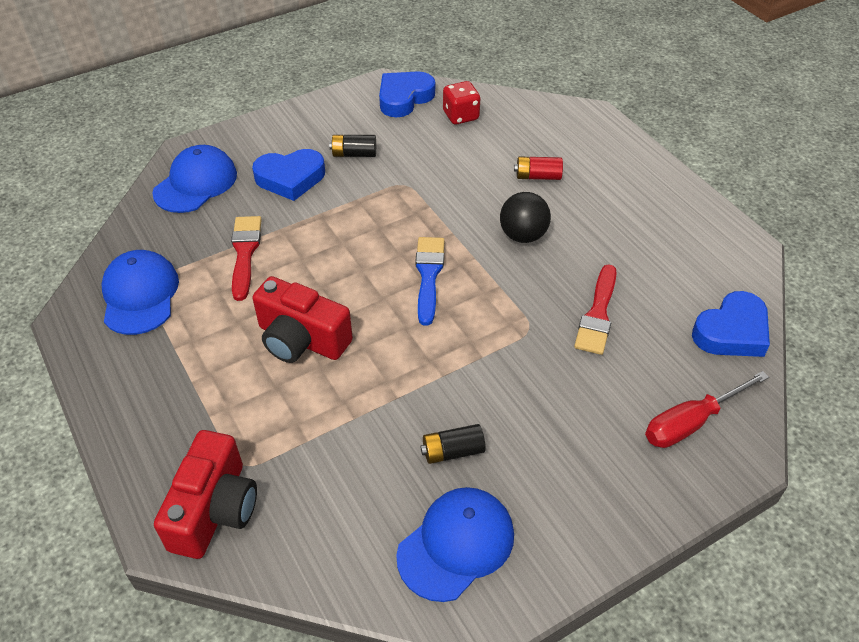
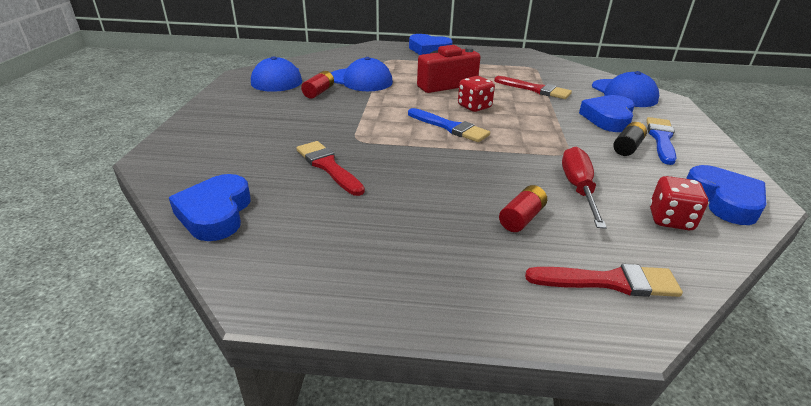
camera: 125 degrees right, 15 degrees down
blue cap [102,250,179,335] -> blue cap moved to [331,57,393,91]
red camera [154,430,257,559] -> none
black battery [420,424,486,464] -> red battery [301,71,334,99]
black ball [500,192,551,243] -> none
red screwdriver [645,371,769,448] -> red screwdriver moved to [562,146,607,229]
none -> blue heart [409,34,453,55]
none -> red dice [458,76,495,112]
none -> red brush [525,264,683,297]
none -> blue brush [646,117,676,165]

